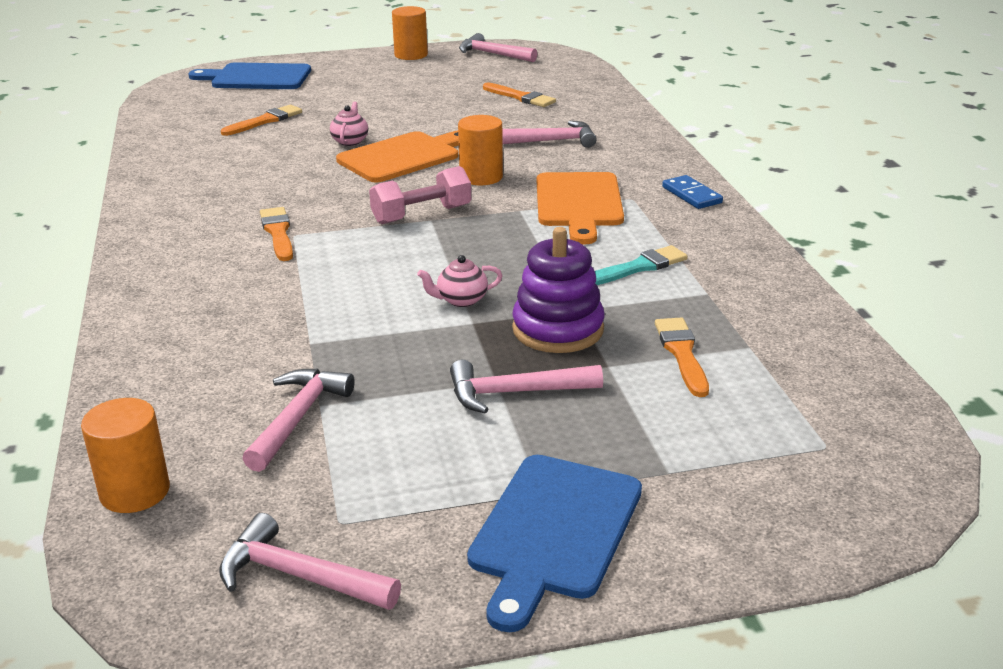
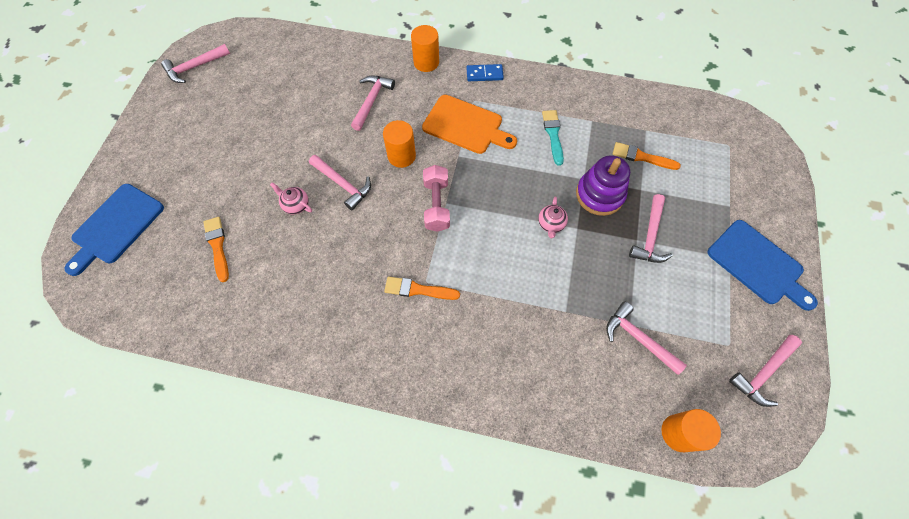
camera: 65 degrees left, 35 degrees up
orange cutting board [336,130,459,182] -> pink hammer [309,155,371,210]
orange cylinder [392,6,428,60] -> orange cylinder moved to [411,25,439,72]
orange brush [483,83,556,107] -> none

